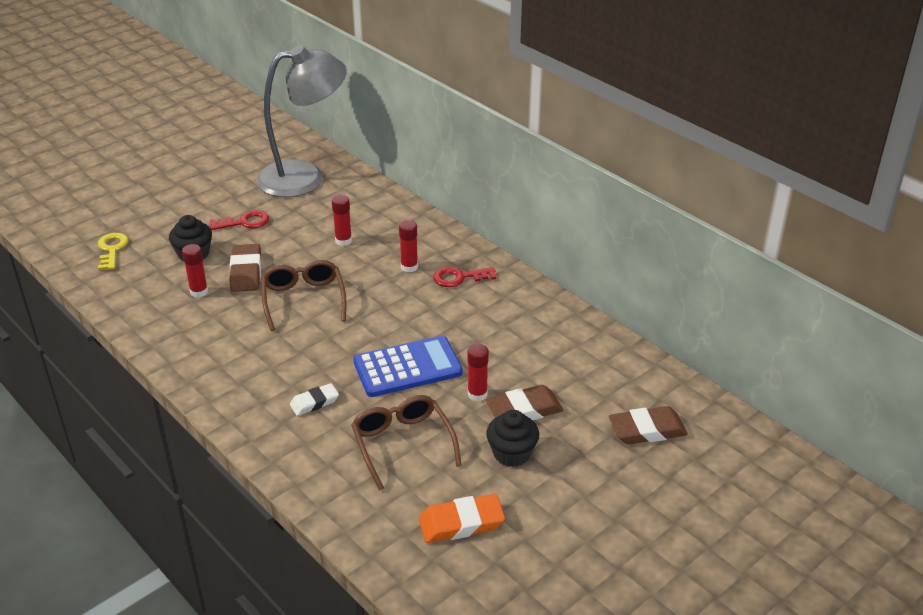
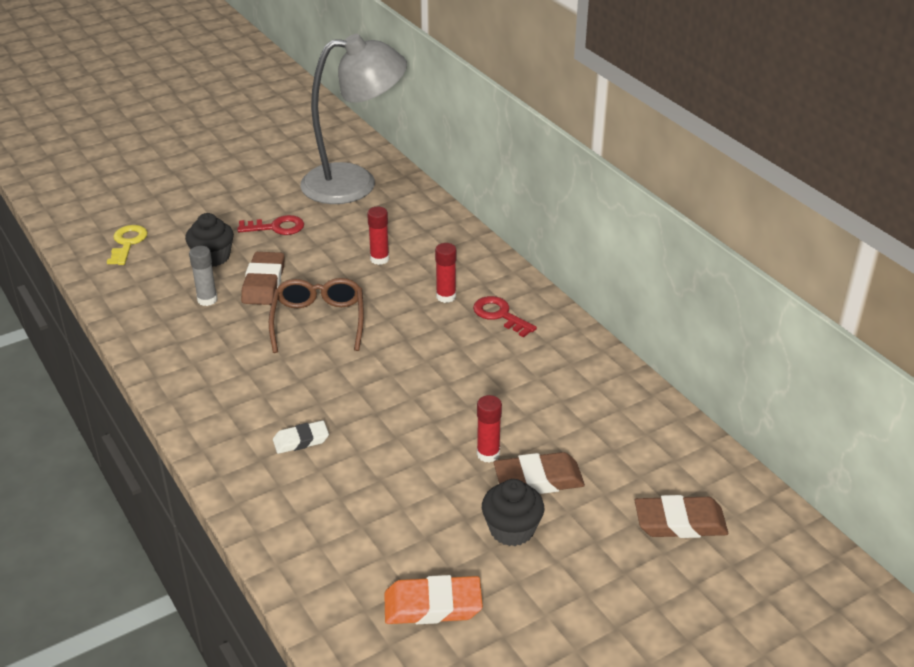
camera: 10 degrees right, 0 degrees up
red glue stick [182,244,208,297] -> grey glue stick [189,246,218,306]
brown glasses [351,395,462,491] -> none
blue calculator [353,336,463,397] -> none
red key [433,267,497,287] -> red key turned 45 degrees clockwise [473,296,537,338]

